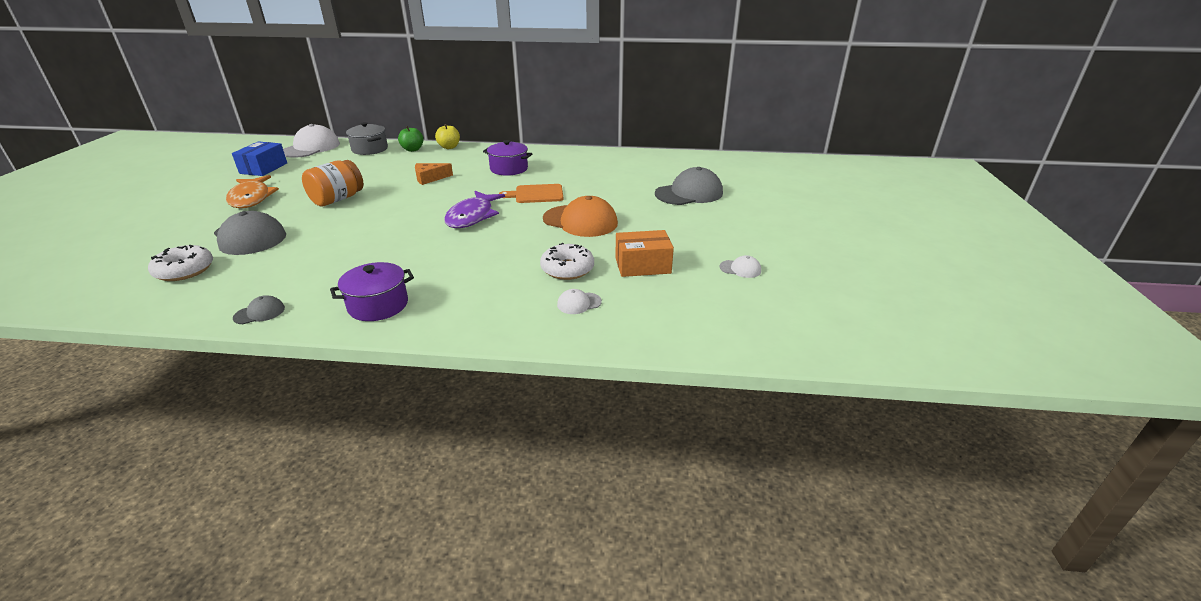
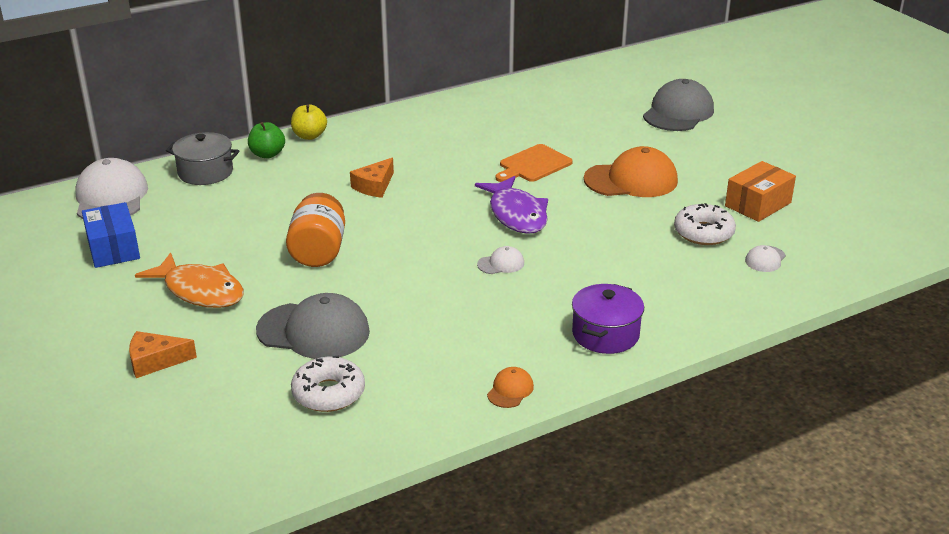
camera: 35 degrees left, 0 degrees up
grey cap [233,295,285,324] -> orange cap [487,367,534,408]
purple pot [483,140,532,176] -> none
white cap [720,255,761,278] -> white cap moved to [477,246,524,274]
none -> orange cheese [129,331,197,378]

